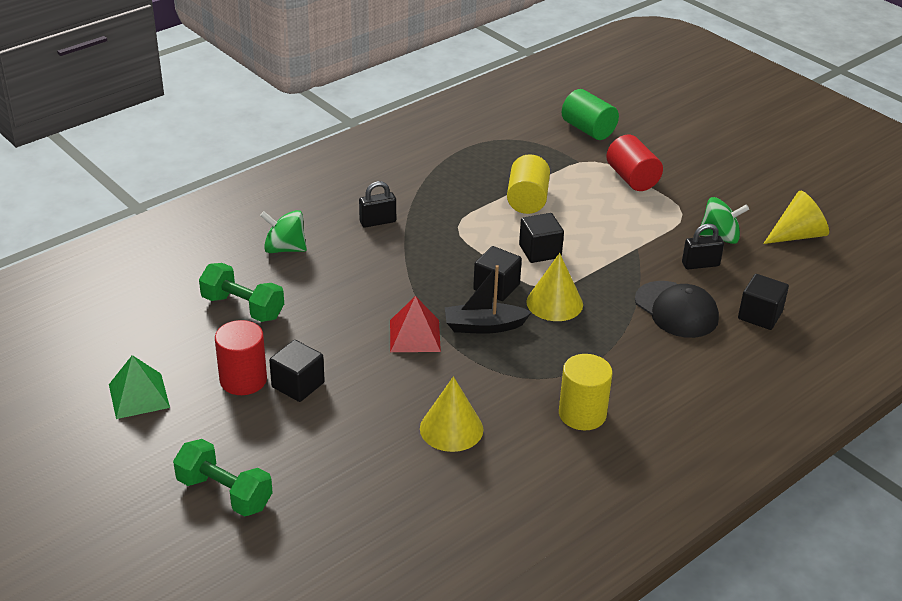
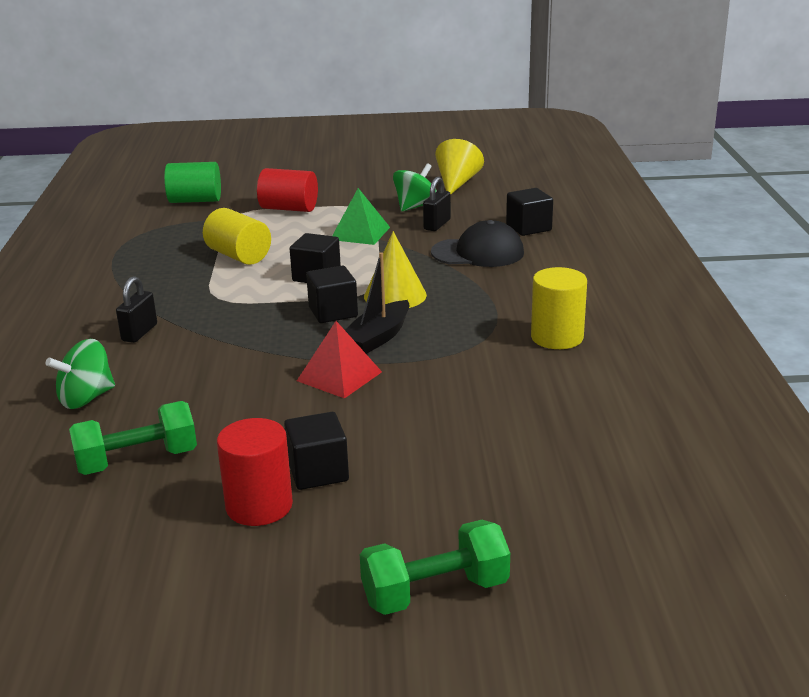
camera: 50 degrees left, 10 degrees down
green pyramid [109,355,170,419] -> green pyramid moved to [332,188,390,245]
yellow cone [420,376,483,452] -> none

